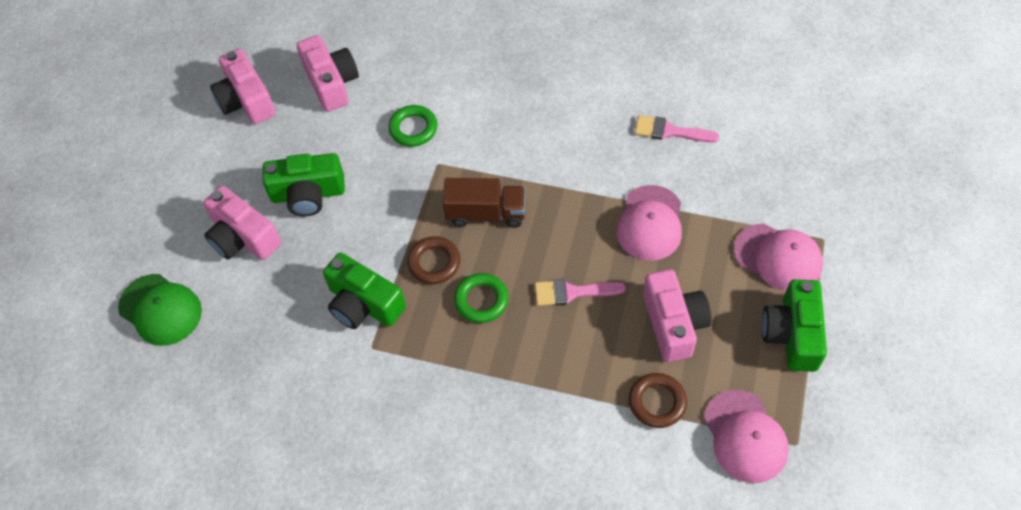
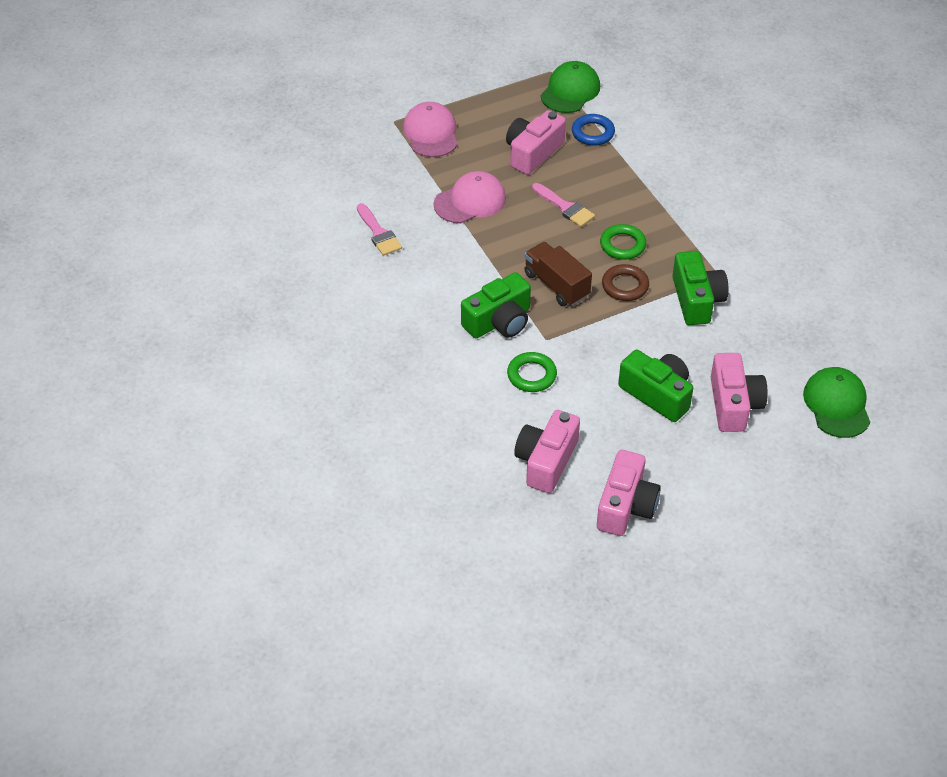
camera: 135 degrees left, 10 degrees down
brown ring [629,373,687,428] -> blue ring [572,114,615,146]
pink cap [704,390,789,483] -> green cap [541,61,600,113]
green camera [762,279,827,372] -> green camera moved to [461,272,531,338]

